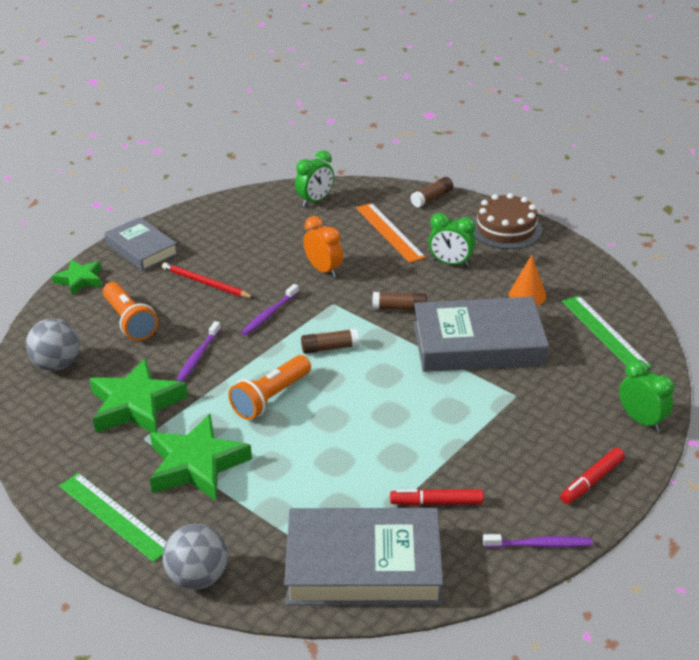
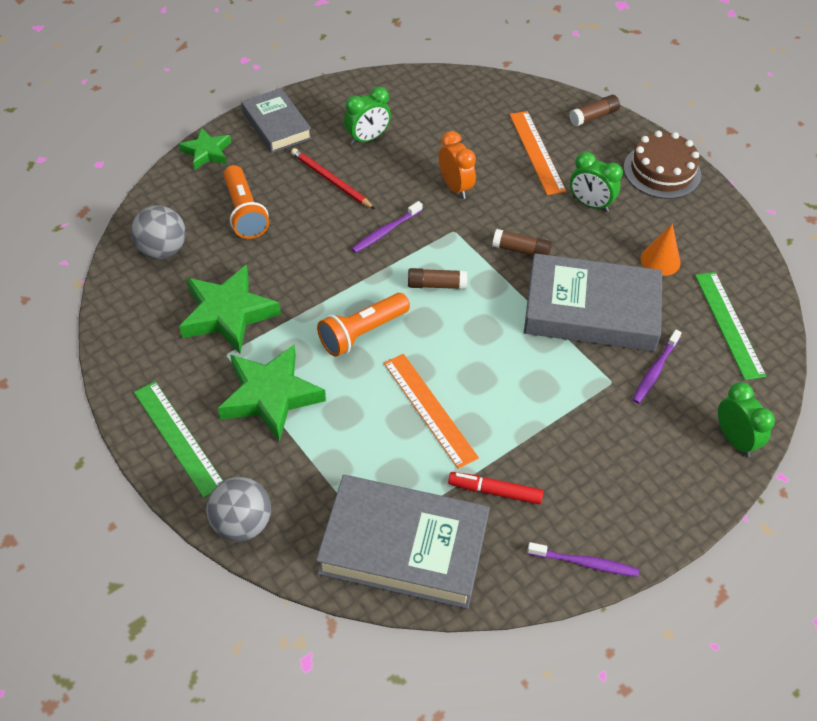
camera: 10 degrees right, 15 degrees up
purple toothbrush [176,321,221,382] -> purple toothbrush moved to [633,329,682,404]
green clock [295,150,334,207] -> green clock moved to [344,87,391,145]
red marker [560,448,625,504] -> none
none -> orange ruler [384,354,479,469]

